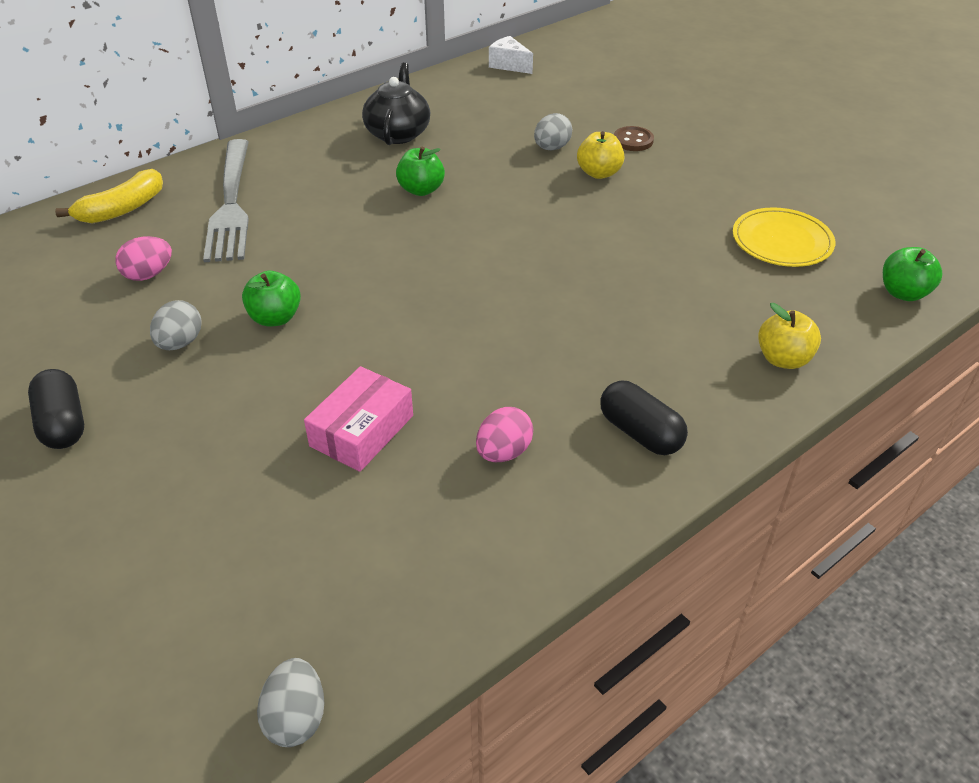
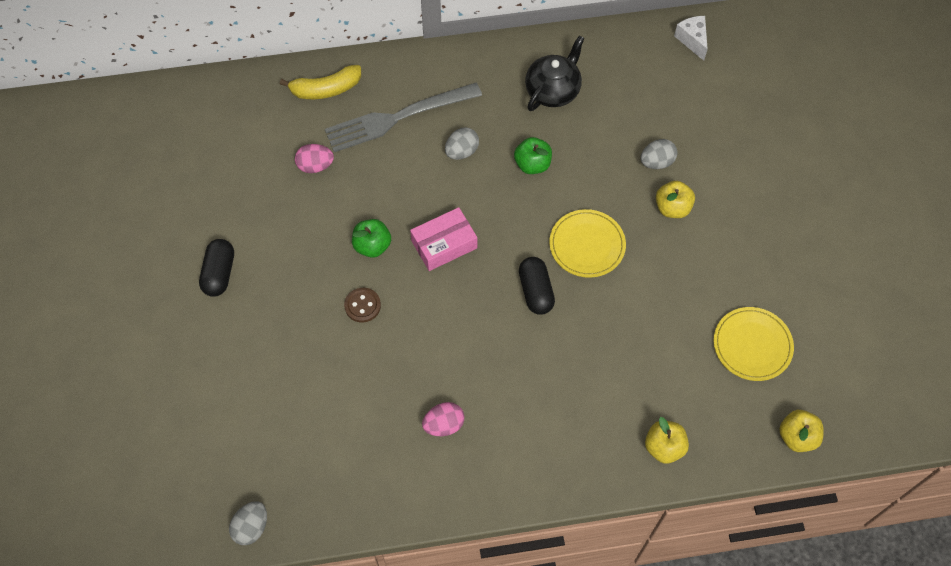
camera: 30 degrees right, 20 degrees up
grey egg [150,300,201,350] -> grey egg moved to [445,127,479,160]
grey fork [203,139,249,262] -> grey fork turned 45 degrees clockwise [325,83,482,152]
pink box [304,366,413,472] -> pink box moved to [410,207,477,271]
black capsule [600,381,688,455] -> black capsule moved to [519,257,555,315]
brown button [614,126,654,151] -> brown button moved to [344,288,381,322]
green apple [883,247,942,301] -> yellow apple [779,410,824,452]
none -> yellow plate [549,209,626,278]

